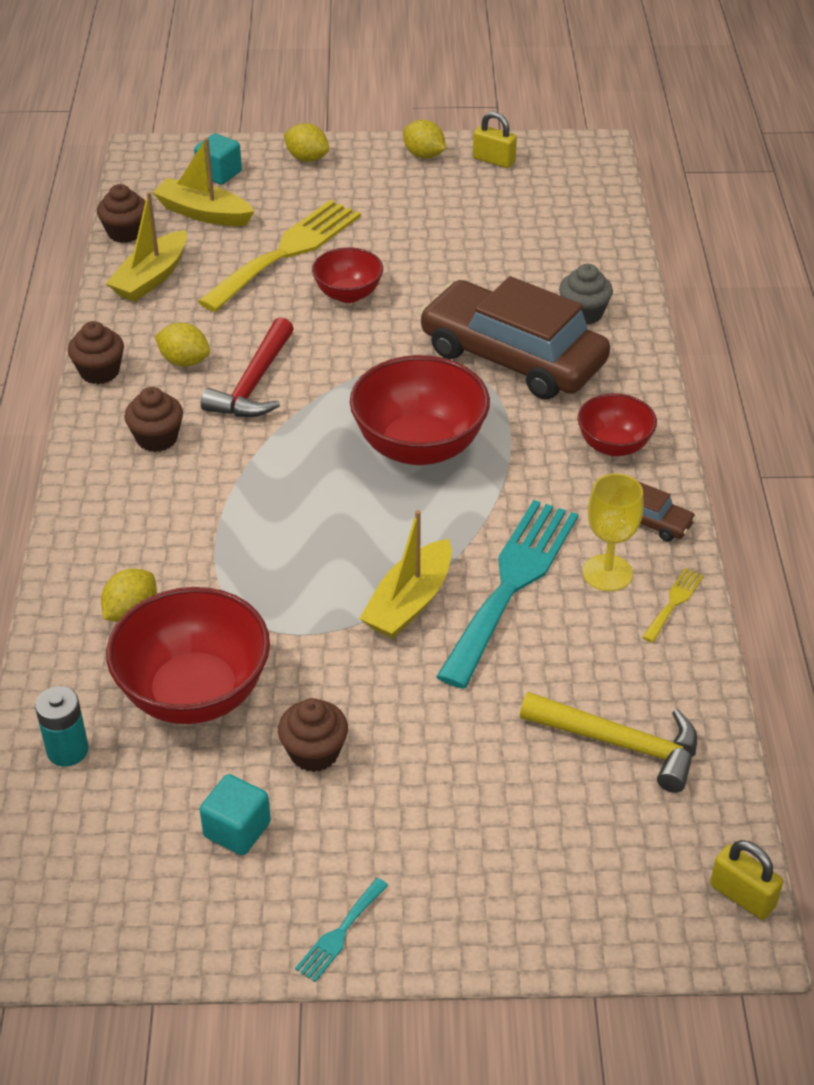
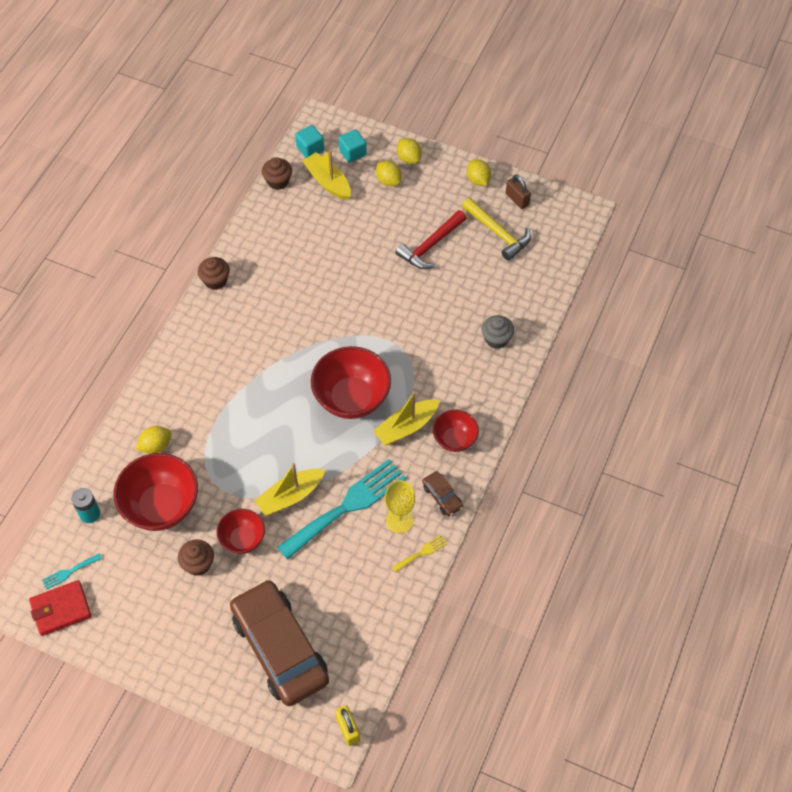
camera: 25 degrees right, 15 degrees up
yellow boat [106,192,187,302] -> yellow boat moved to [374,392,440,445]
brown cupcake [124,387,183,452] -> none
yellow lemon [155,323,210,367] -> yellow lemon moved to [376,161,402,186]
yellow fork [198,200,361,312] -> none
turquoise cube [199,774,271,855] -> turquoise cube moved to [295,125,324,158]
red hammer [201,317,294,417] -> red hammer moved to [395,210,467,269]
turquoise fork [295,878,388,982] -> turquoise fork moved to [42,553,102,590]
red bowl [312,247,383,303] -> red bowl moved to [217,509,265,554]
brown car [420,276,610,400] -> brown car moved to [230,579,329,706]
yellow padlock [473,111,517,168] -> brown padlock [506,174,531,209]
yellow hammer [520,692,697,793] -> yellow hammer moved to [462,198,531,261]
none -> red wallet [29,580,91,636]

